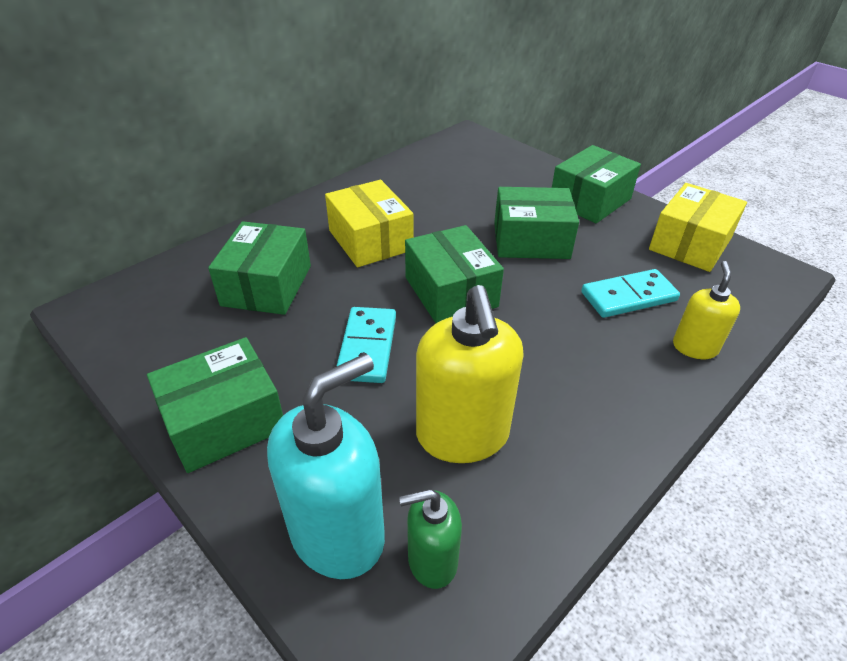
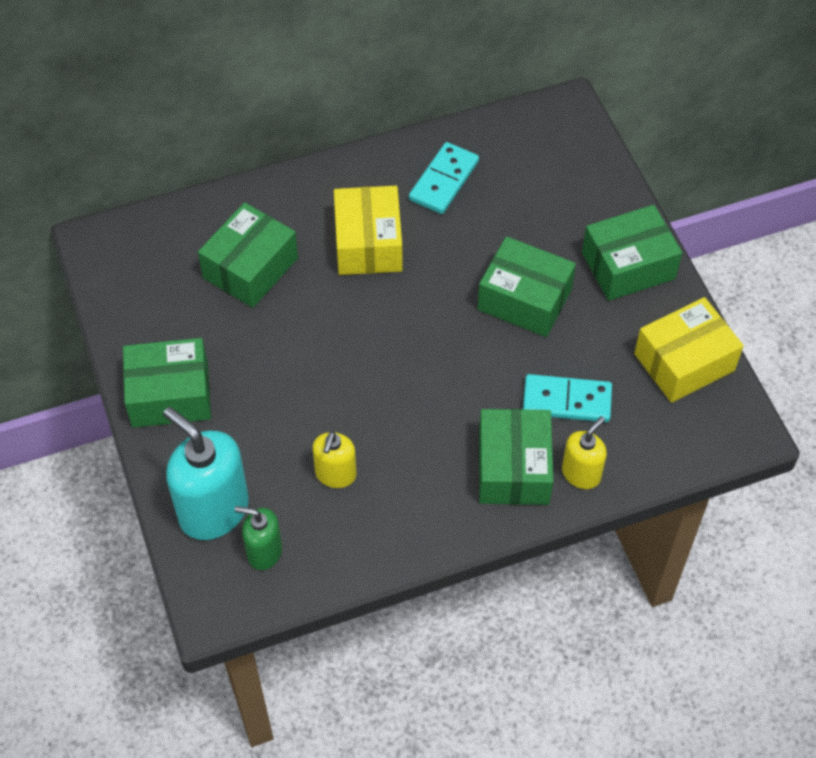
camera: 25 degrees right, 15 degrees up
turquoise soap dispenser [267,354,385,579] -> turquoise soap dispenser turned 120 degrees counterclockwise [163,407,249,540]
turquoise domino [336,307,396,383] -> turquoise domino moved to [409,142,479,214]
green box [405,225,504,323] -> green box moved to [479,409,553,505]
yellow soap dispenser [416,285,524,463] -> yellow soap dispenser [312,431,357,488], size x0.55

